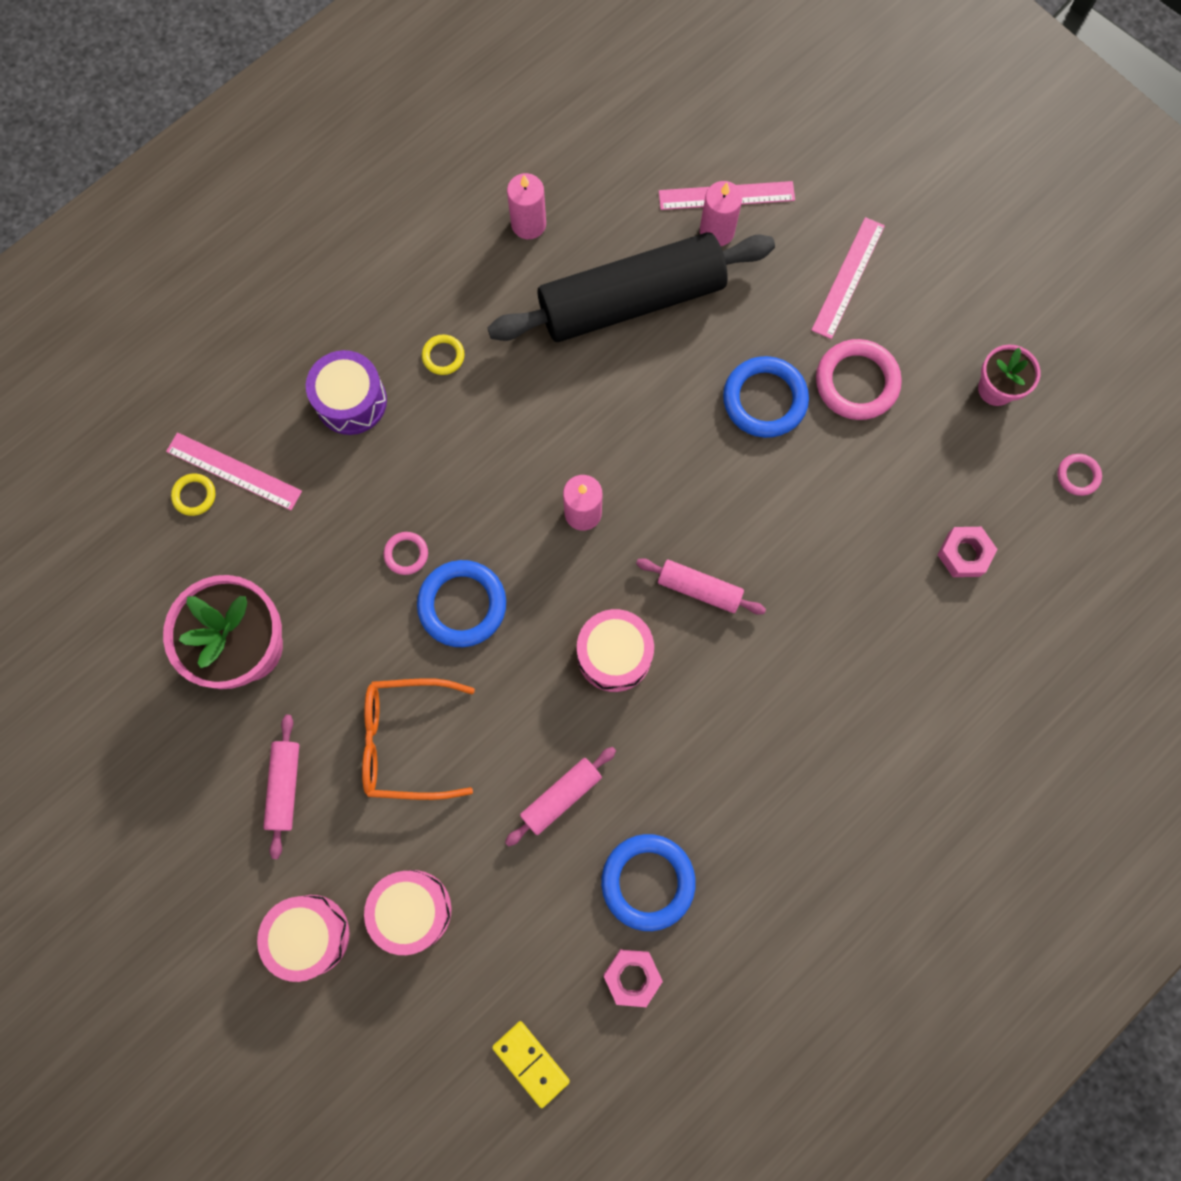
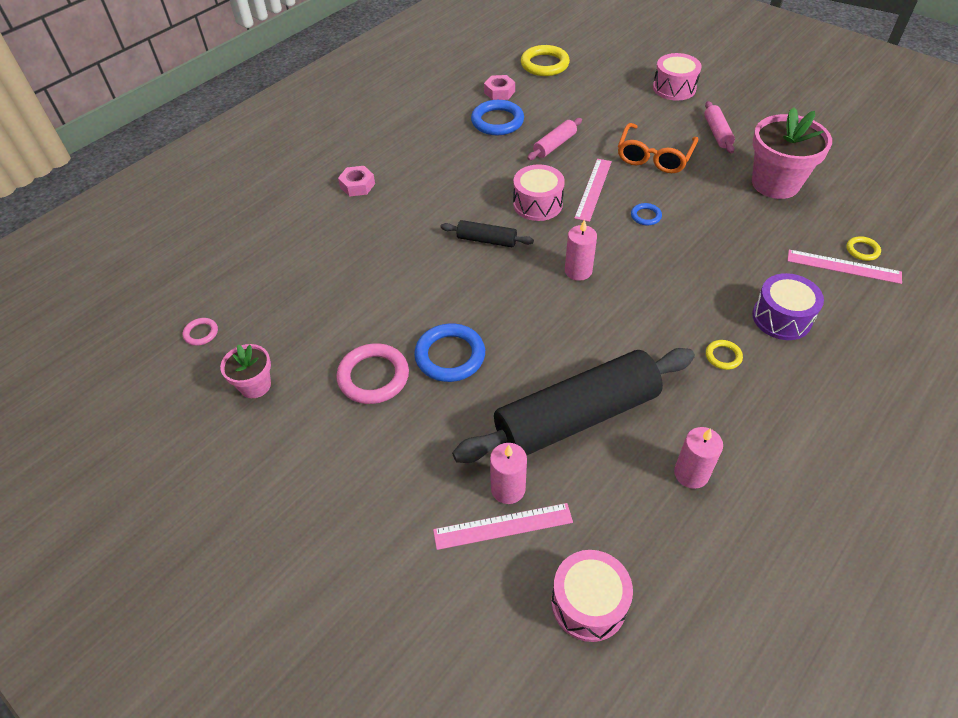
camera: 175 degrees right, 25 degrees down
orange glasses [362,678,475,800] -> orange glasses turned 120 degrees clockwise [618,123,698,173]
pink drum [364,870,452,955] -> pink drum moved to [551,550,633,642]
pink ring [384,532,428,575] -> none
blue ring [417,560,506,647] -> blue ring [631,203,662,226], size x0.51
yellow domino [492,1021,570,1108] -> yellow ring [521,45,570,76]
pink rolling pin [636,558,766,615] -> black rolling pin [441,220,534,247]
pink ruler [811,217,885,339] -> pink ruler moved to [574,159,612,222]
pink nut [938,527,997,577] -> pink nut moved to [338,166,375,197]

